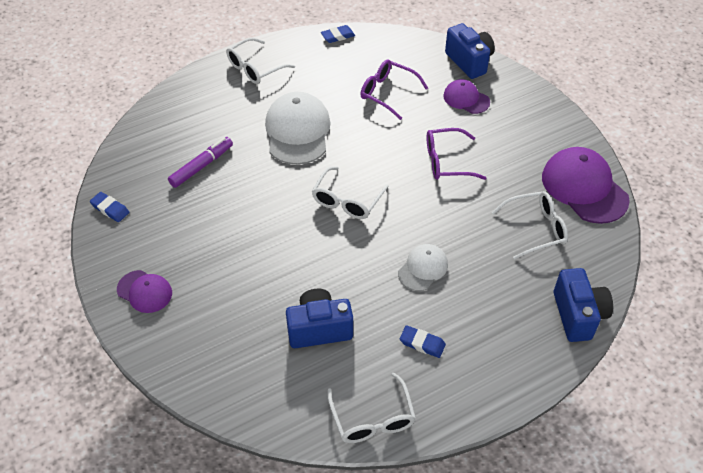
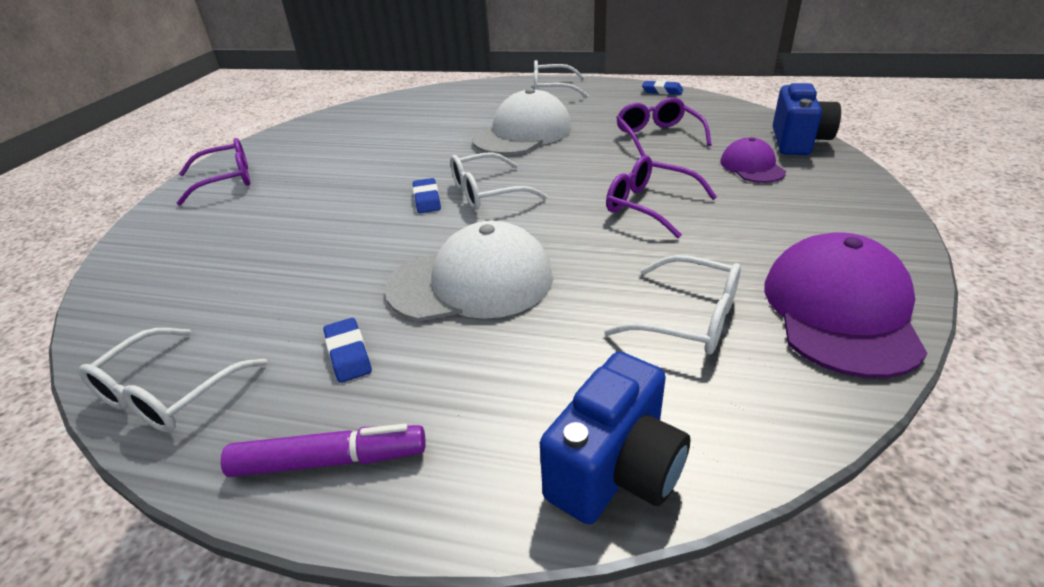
camera: 45 degrees right, 15 degrees down
blue eraser [90,192,129,222] -> blue eraser moved to [413,178,441,213]
purple cap [117,270,172,313] -> purple glasses [176,138,250,206]
purple marker [168,137,233,188] -> purple marker moved to [221,424,426,477]
blue camera [286,288,353,348] -> none
white cap [398,244,448,291] -> white cap [385,221,553,322], size x1.79

